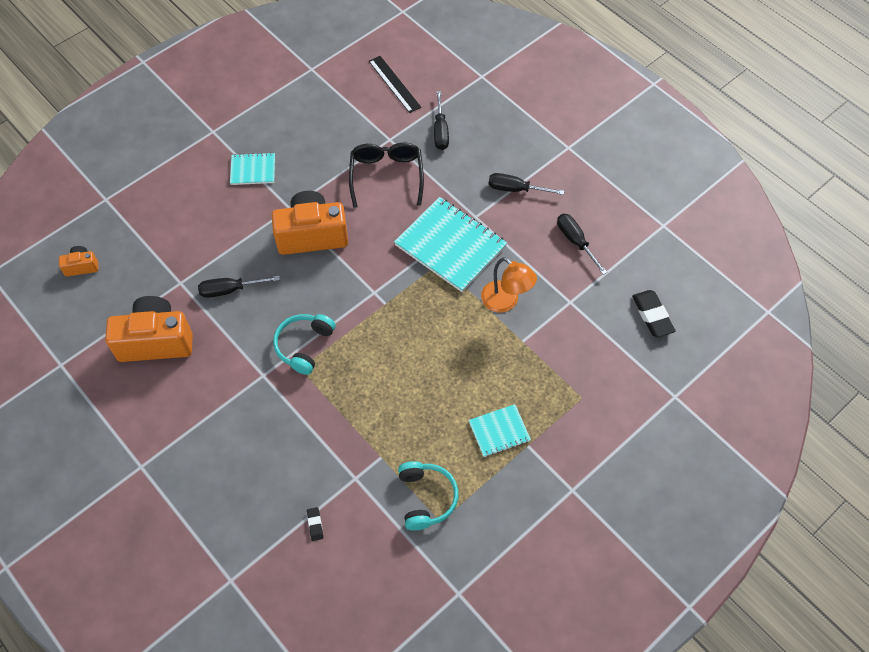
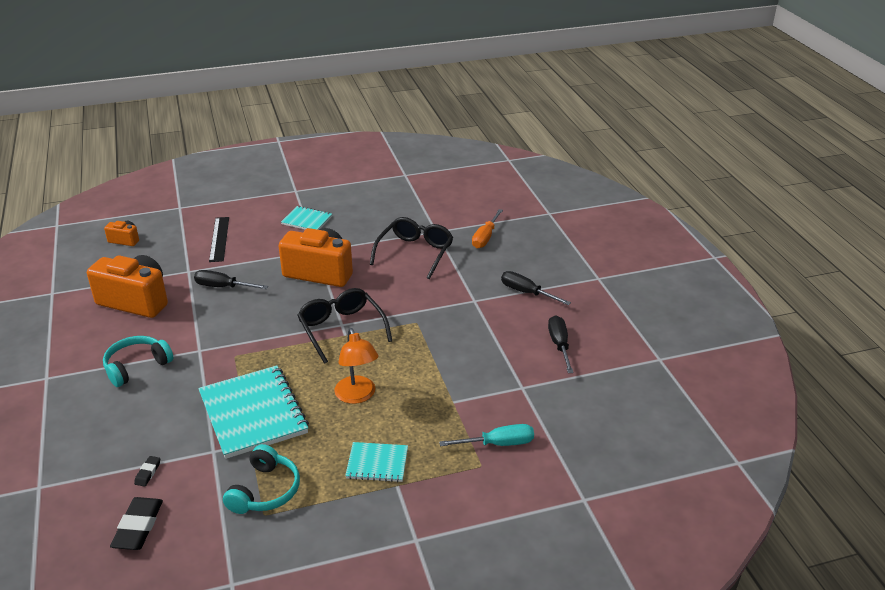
camera: 25 degrees right, 25 degrees down
turquoise headphones [273,314,336,375] -> turquoise headphones moved to [103,336,174,387]
black ruler [369,56,421,113] -> black ruler moved to [209,217,229,262]
turquoise notebook [394,197,507,292] -> turquoise notebook moved to [198,365,309,459]
black screwdriver [434,91,449,150] -> orange screwdriver [472,209,503,249]
orange lamp [481,257,537,313] -> orange lamp moved to [334,328,378,404]
black eraser [632,290,675,337] -> black eraser moved to [110,497,163,550]
none -> black glasses [297,288,392,364]
none -> turquoise screwdriver [439,424,534,446]

